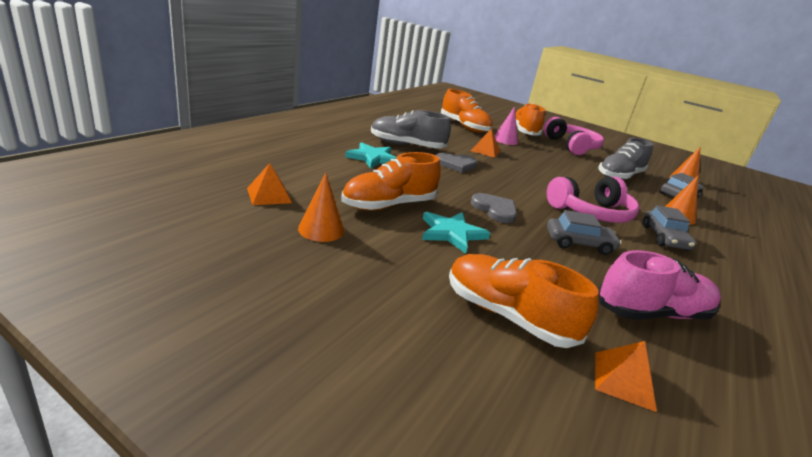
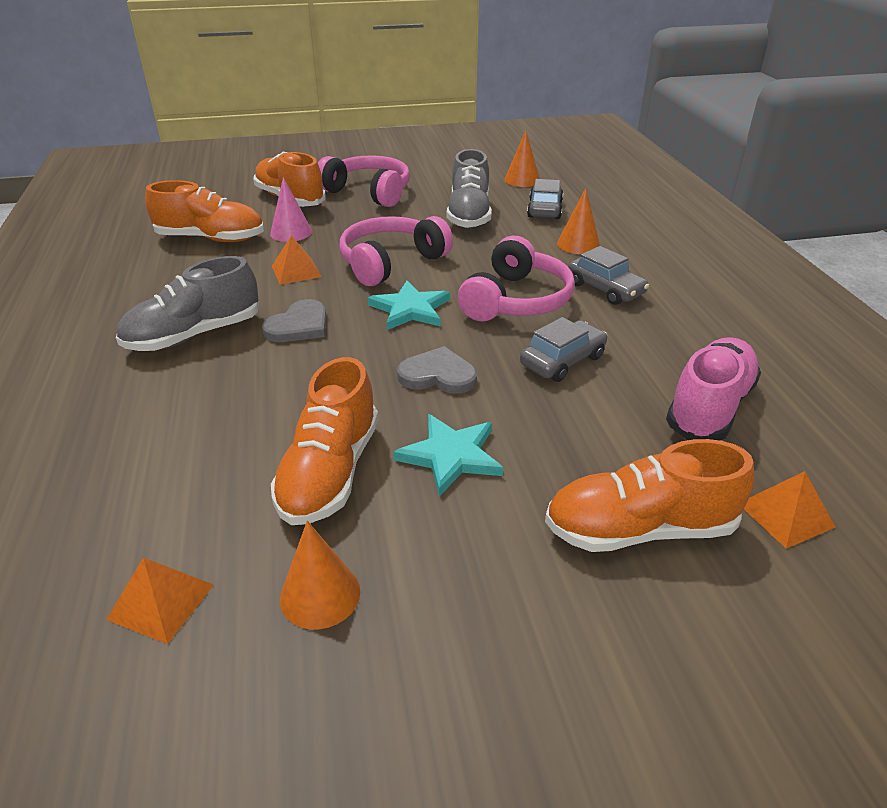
camera: 40 degrees left, 10 degrees up
turquoise star [345,142,397,169] -> turquoise star moved to [368,281,450,330]
none -> pink headphones [339,216,453,286]

